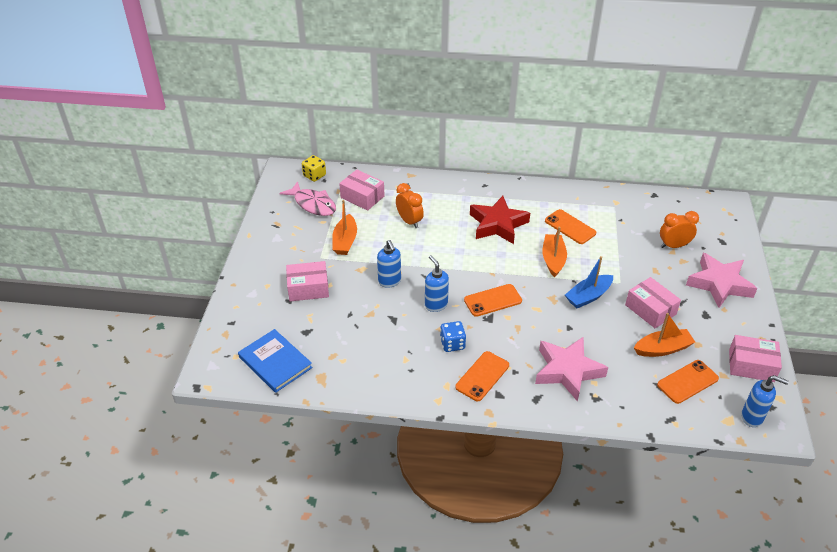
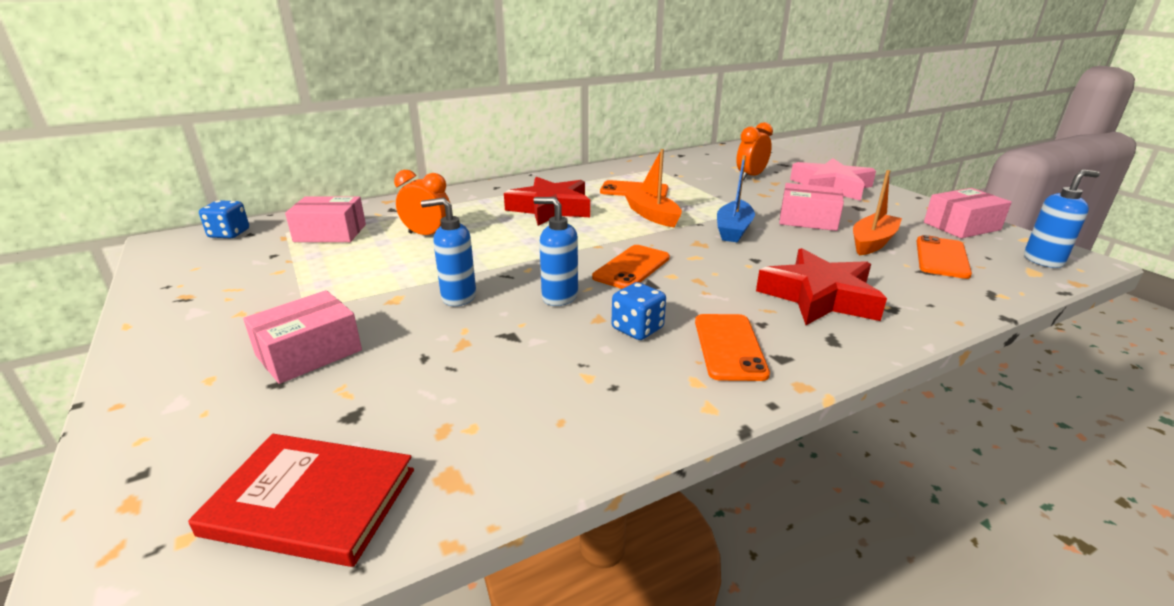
camera: 35 degrees left, 15 degrees down
blue book [238,329,313,393] -> red book [188,434,414,567]
pink fish [280,181,336,216] -> none
yellow dice [302,155,326,182] -> blue dice [199,200,249,238]
orange boat [332,200,357,255] -> none
blue soap dispenser [377,240,401,288] -> blue soap dispenser turned 150 degrees clockwise [421,198,476,306]
pink star [535,337,608,402] -> red star [756,248,887,325]

